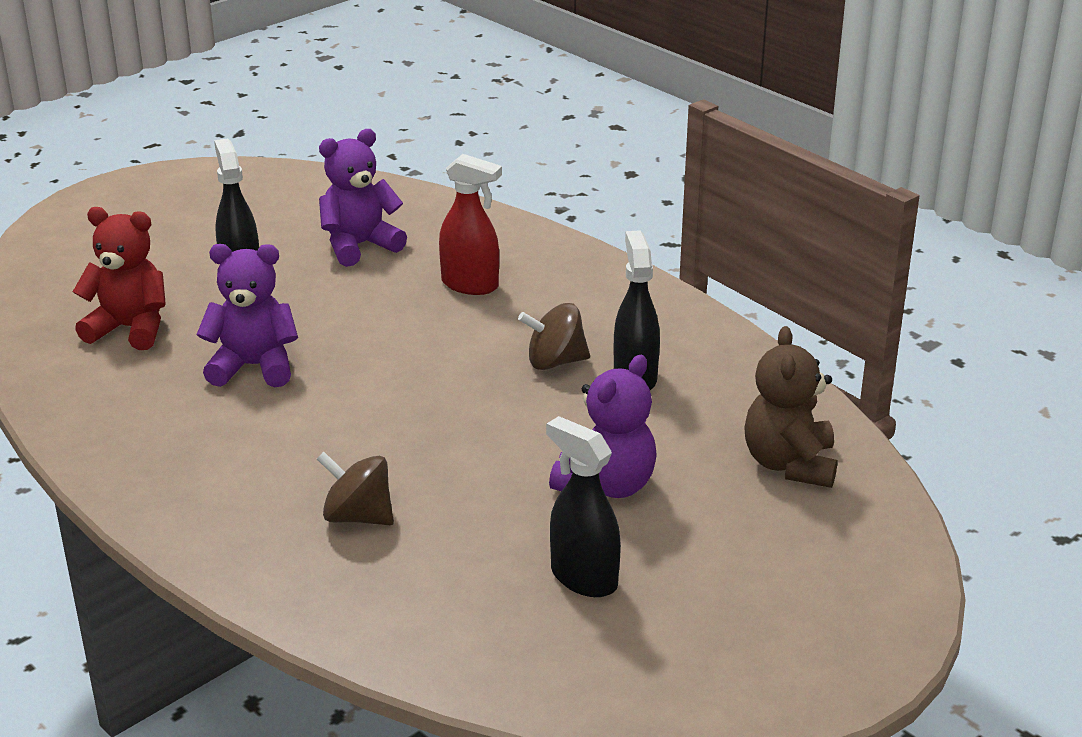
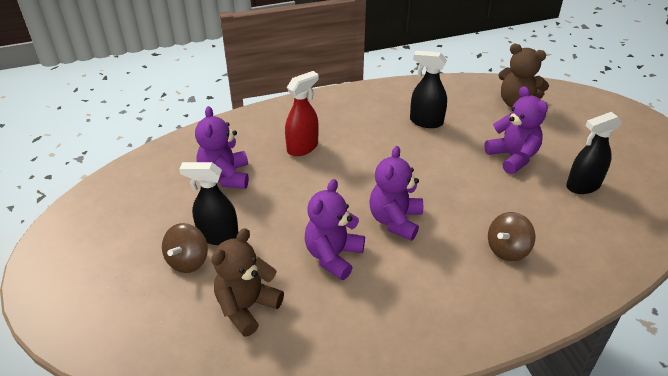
camera: 65 degrees left, 10 degrees up
red teddy bear [73,207,166,350] -> brown teddy bear [211,228,284,337]
brown spinning top [518,303,590,370] -> brown spinning top moved to [162,223,208,273]
none -> purple teddy bear [369,146,423,241]

